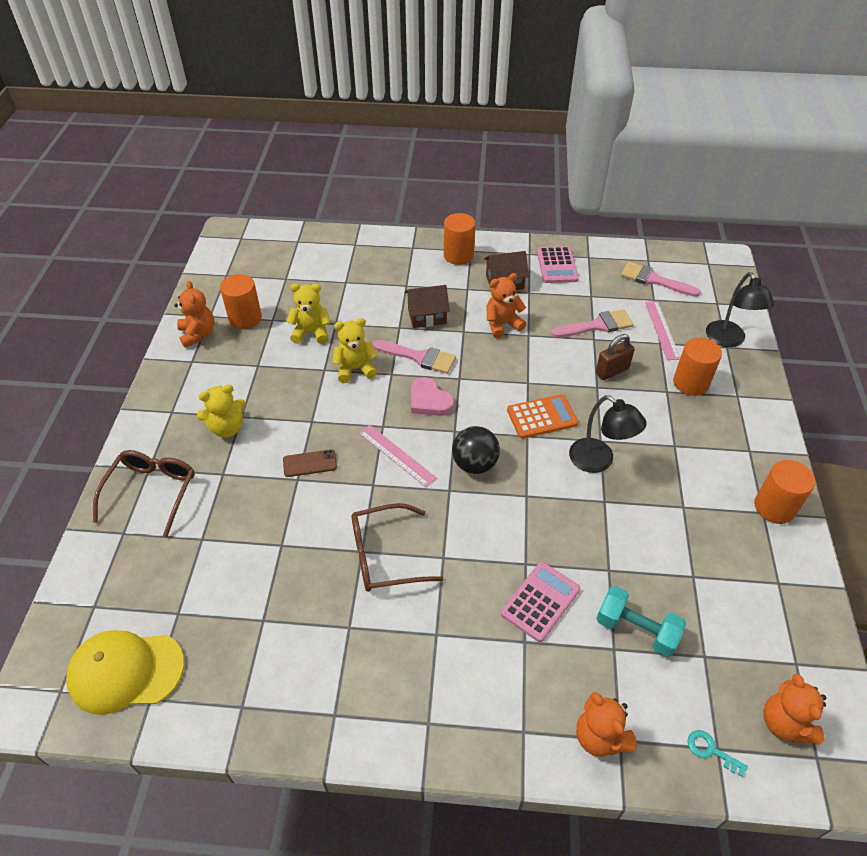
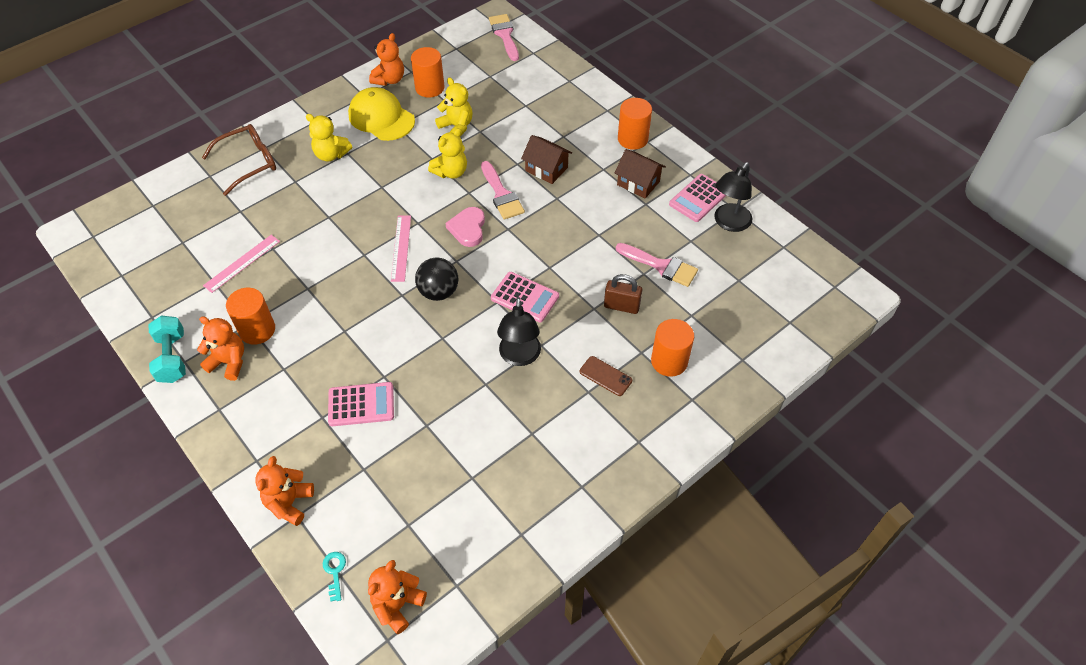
camera: 45 degrees right, 5 degrees up
yellow cap [66,630,184,715] -> yellow cap moved to [348,87,415,141]
brown phone [283,449,337,477] -> brown phone moved to [580,356,632,396]
yellow teddy bear [332,318,378,383] -> yellow teddy bear turned 105 degrees clockwise [428,128,467,179]
brown glasses [351,503,443,592] -> none
orange teddy bear [487,273,526,338] -> orange teddy bear moved to [197,316,244,381]
orange calculator [507,394,578,439] -> pink calculator [491,272,559,322]
turquoise dumbbell [596,586,686,657] -> turquoise dumbbell moved to [149,316,186,383]
pink brush [621,262,701,297] -> pink brush moved to [489,14,519,61]
pink ruler [645,301,680,360] -> pink ruler moved to [203,235,280,293]
black lamp [706,272,774,347] -> black lamp moved to [714,162,752,232]
orange cylinder [754,460,815,524] -> orange cylinder moved to [226,288,275,345]

